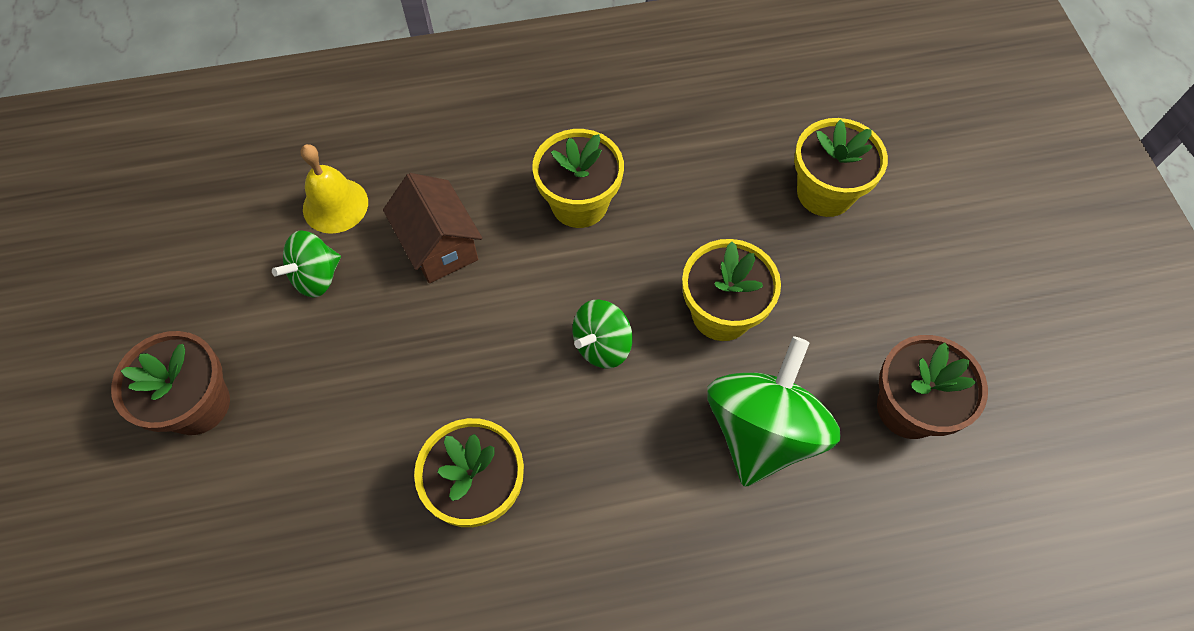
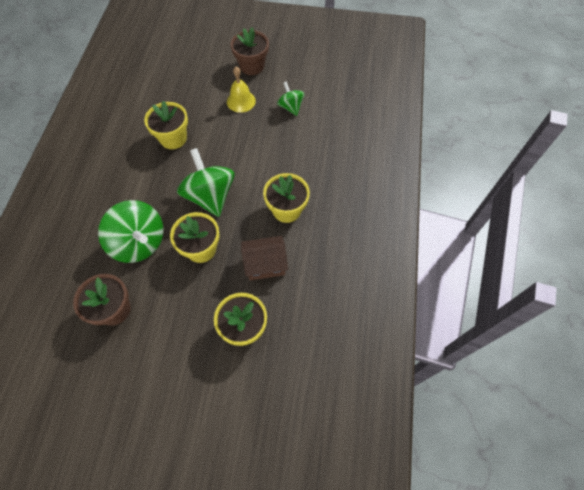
camera: 110 degrees right, 0 degrees up
yellow bell [300,144,368,234] -> yellow bell moved to [227,66,256,113]
brown house [383,173,482,283] -> brown house moved to [241,236,288,281]
green spinning top [572,299,633,368] -> green spinning top [177,148,234,217], size x1.81

